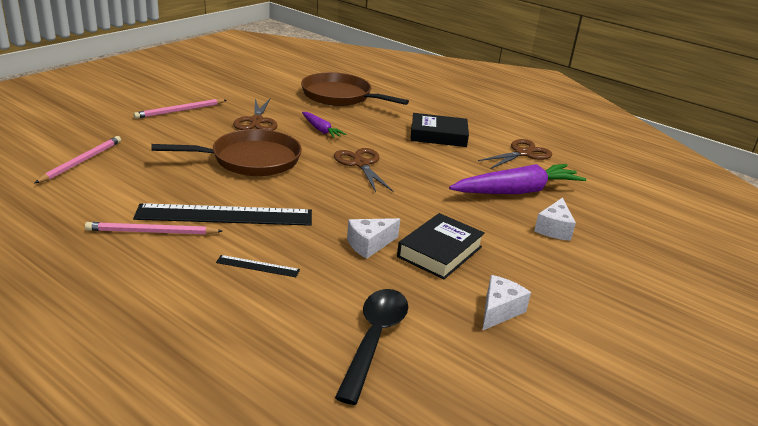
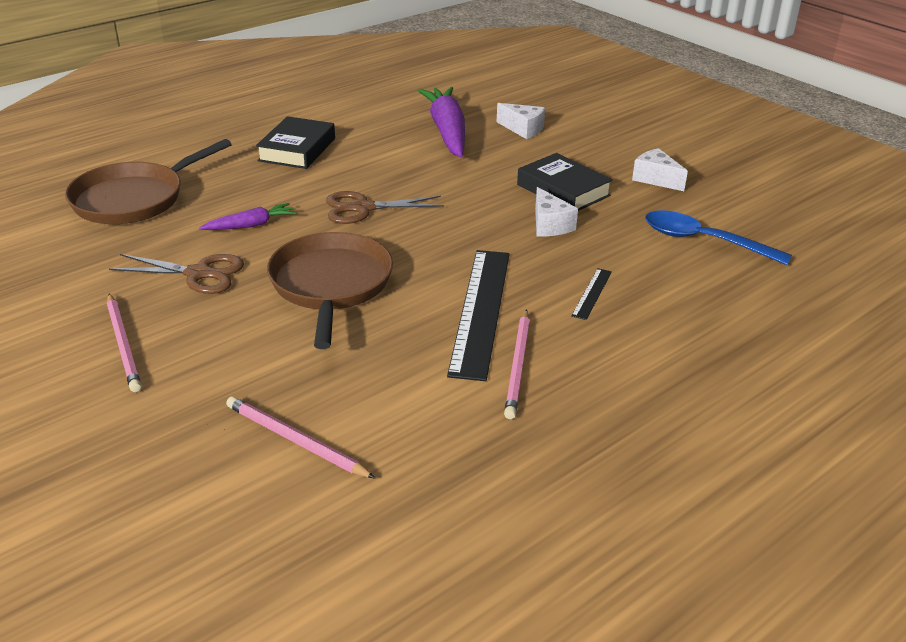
camera: 75 degrees left, 5 degrees up
black spoon [335,289,408,405] -> blue spoon [645,210,792,265]
brown scissors [478,139,552,169] -> none

